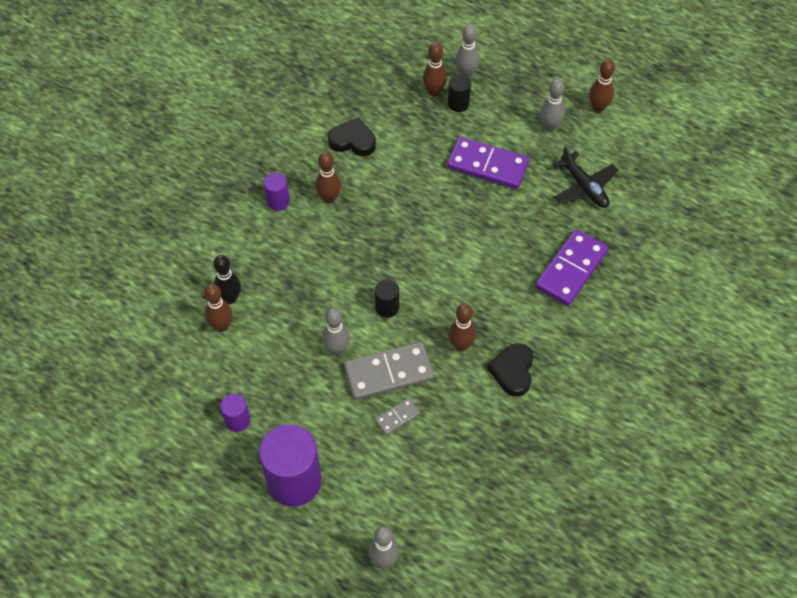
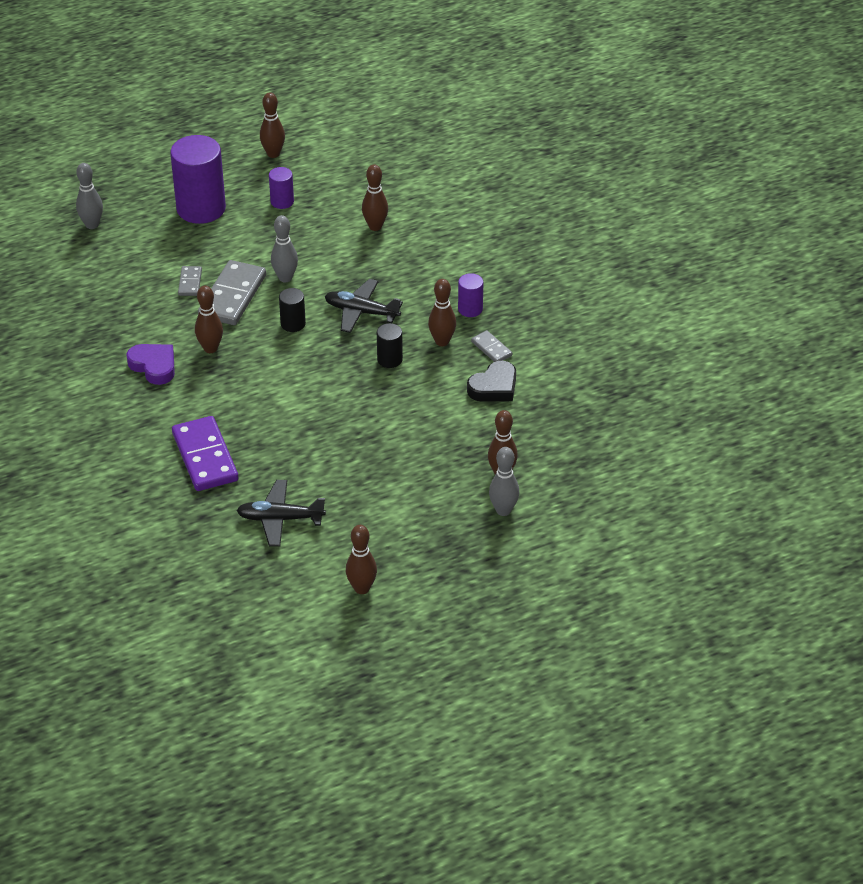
camera: 125 degrees right, 15 degrees down
black bowling pin [213,255,241,304] -> none
purple domino [447,137,529,189] -> none
black cylinder [448,74,471,112] -> black cylinder moved to [377,323,403,368]
black heart [487,343,533,397] -> purple heart [126,344,175,385]
grey bowling pin [540,79,565,132] -> none
none -> brown bowling pin [260,92,285,158]
none -> black plane [325,279,403,333]
none -> grey domino [471,330,512,362]

